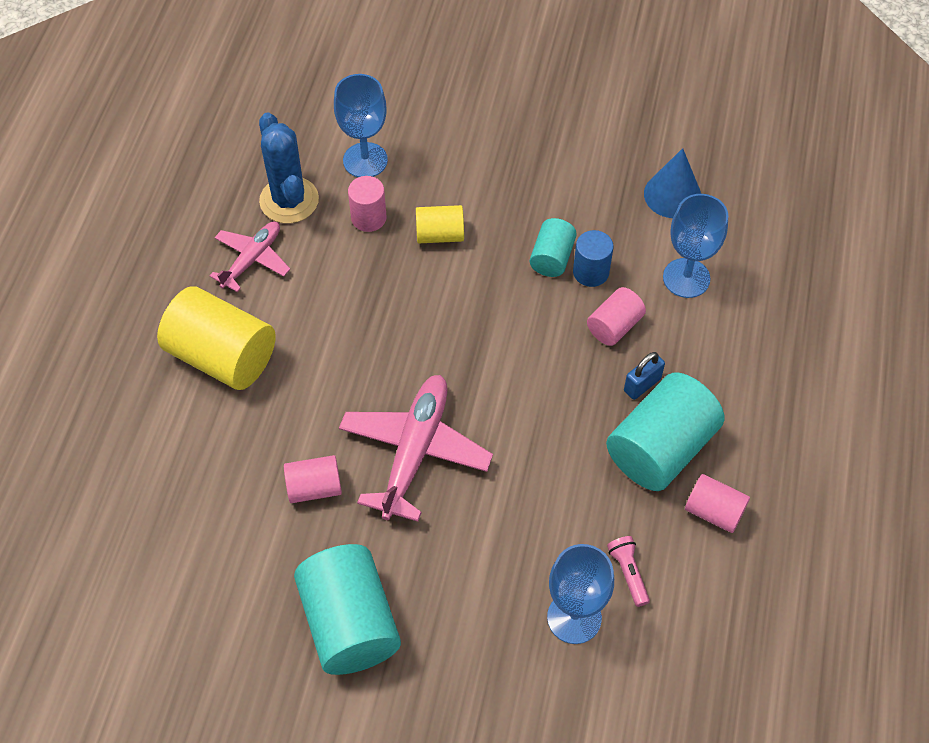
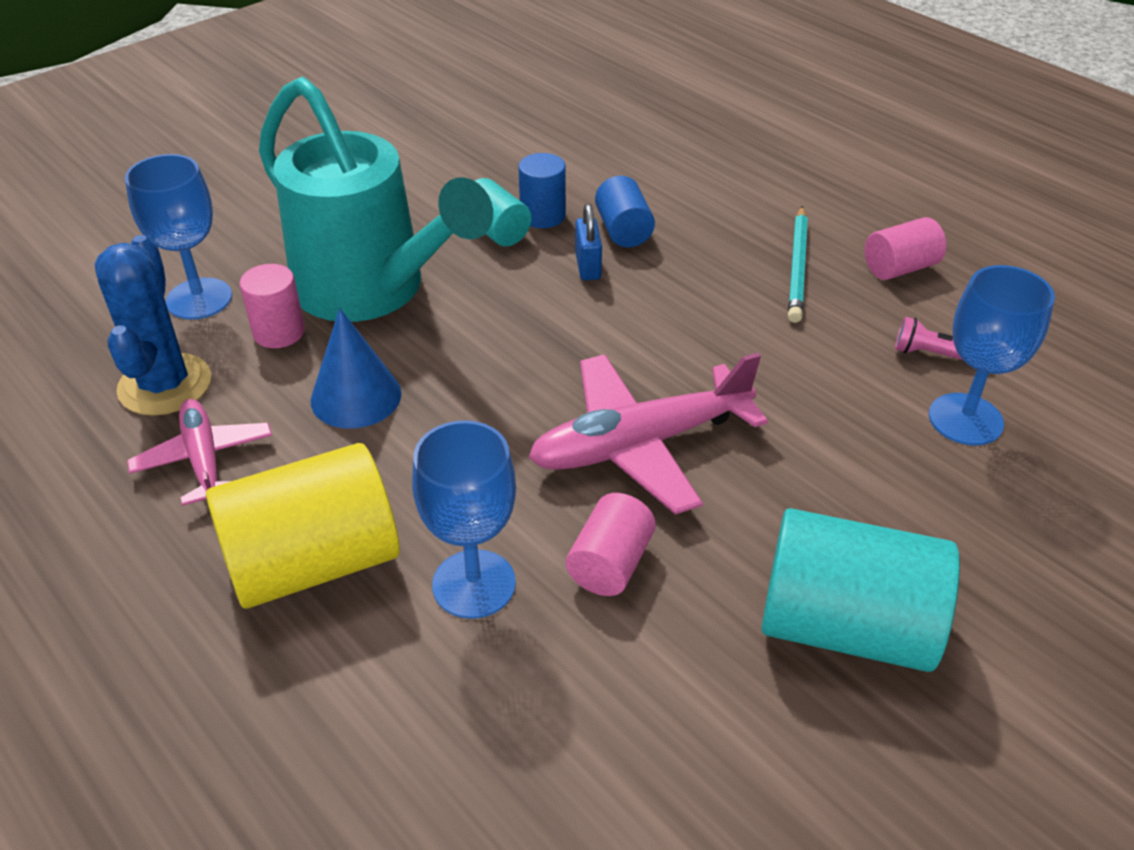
camera: 55 degrees left, 15 degrees down
blue cactus [259,112,319,223] -> blue cactus turned 75 degrees clockwise [95,235,211,416]
pink plane [339,375,493,522] -> pink plane turned 75 degrees counterclockwise [528,353,768,515]
yellow cylinder [416,205,464,243] -> turquoise watering can [259,77,493,322]
pink cylinder [587,287,646,346] -> blue cylinder [595,176,655,247]
turquoise cylinder [606,372,725,491] -> turquoise pencil [788,206,808,323]
blue padlock [624,352,665,400] -> blue padlock moved to [575,204,602,280]
blue cone [644,148,701,218] -> blue cone moved to [311,308,401,428]
blue goblet [663,194,728,298] -> blue goblet moved to [412,420,516,619]

